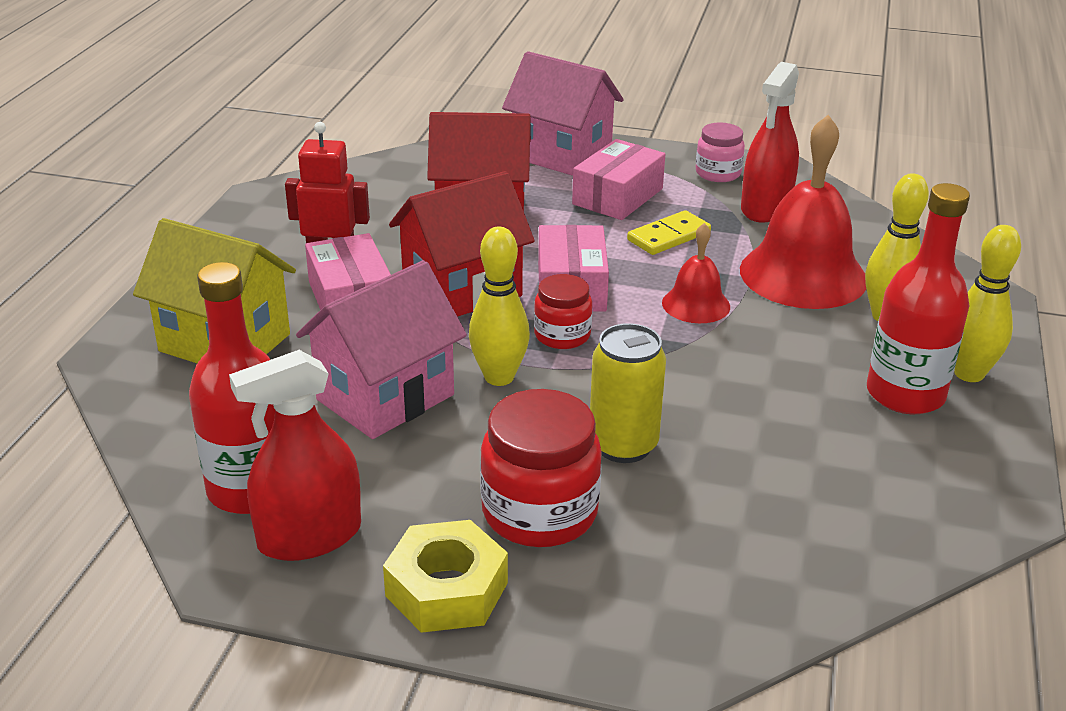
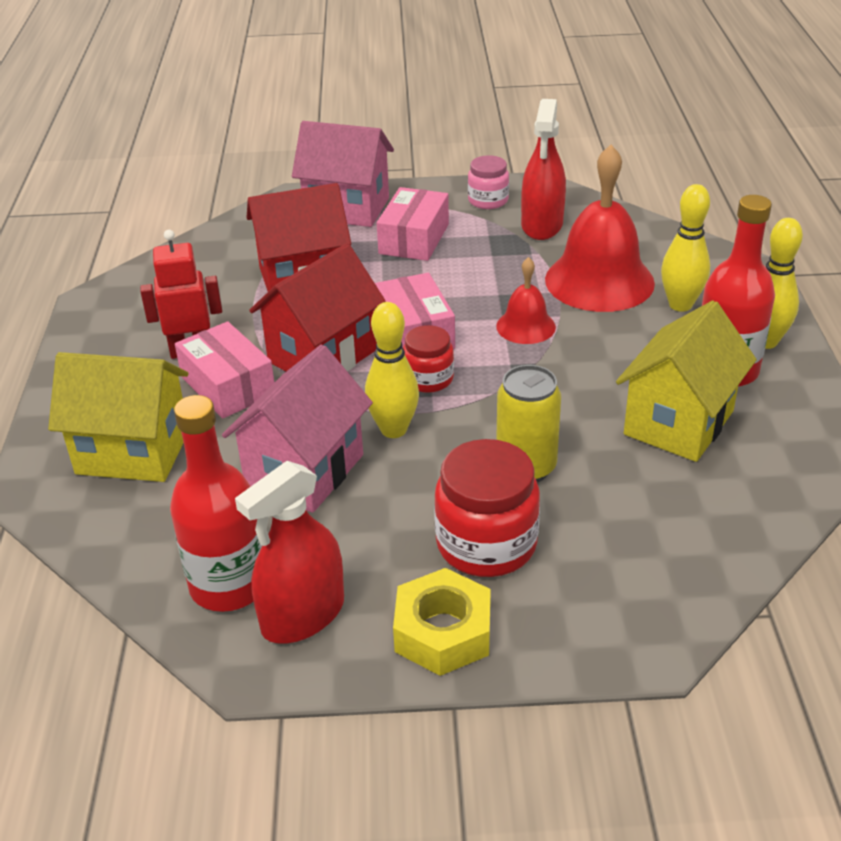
camera: 15 degrees left, 5 degrees up
yellow domino [627,210,711,255] -> none
none -> yellow house [616,301,757,462]

